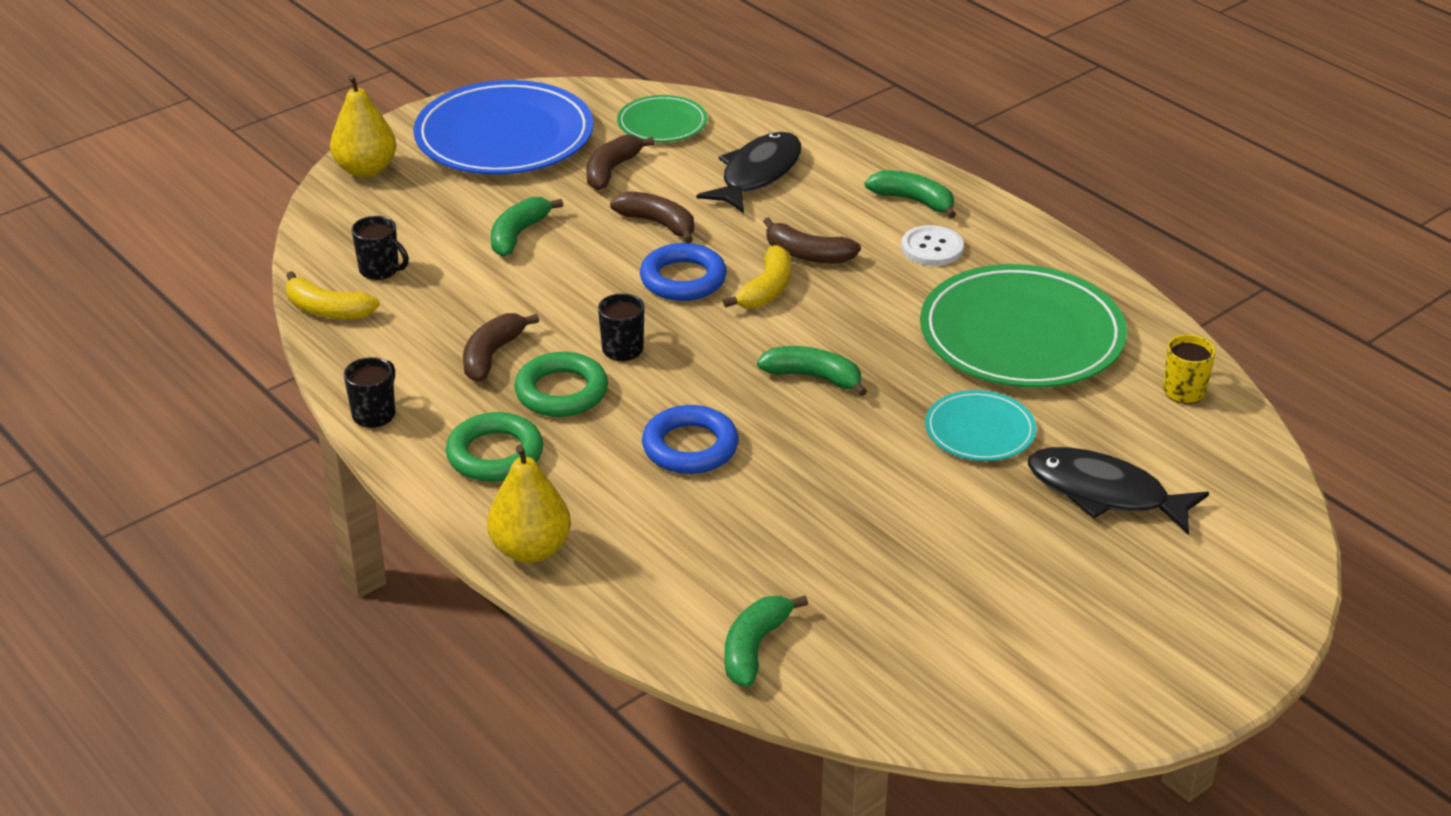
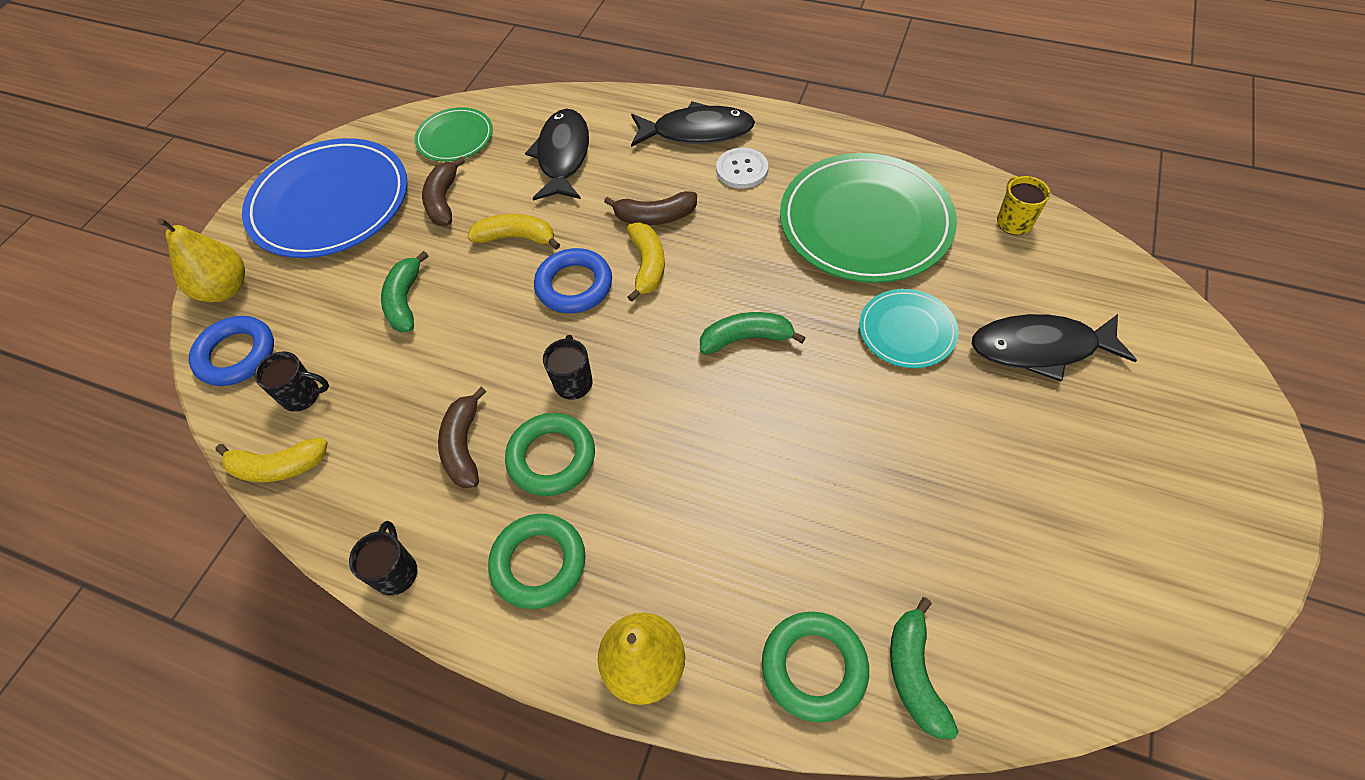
camera: 25 degrees left, 20 degrees up
brown banana [610,191,694,243] -> yellow banana [467,214,560,250]
blue ring [642,405,739,474] -> blue ring moved to [189,316,274,386]
green banana [865,170,956,218] -> black fish [631,101,755,147]
none -> green ring [762,612,869,723]

